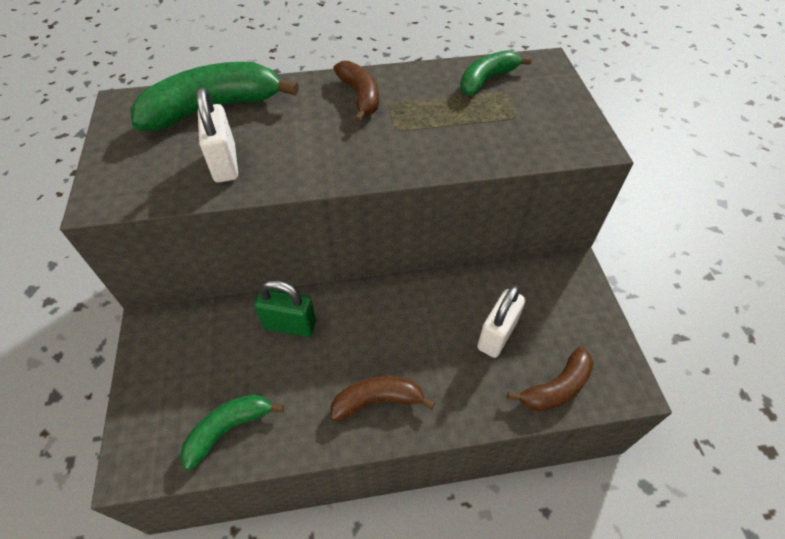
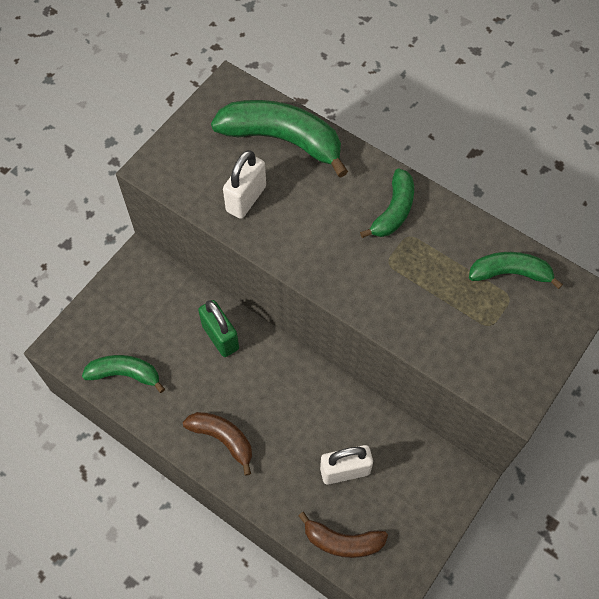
camera: 45 degrees right, 10 degrees up
brown banana [333,61,379,123] -> green banana [360,168,414,238]

